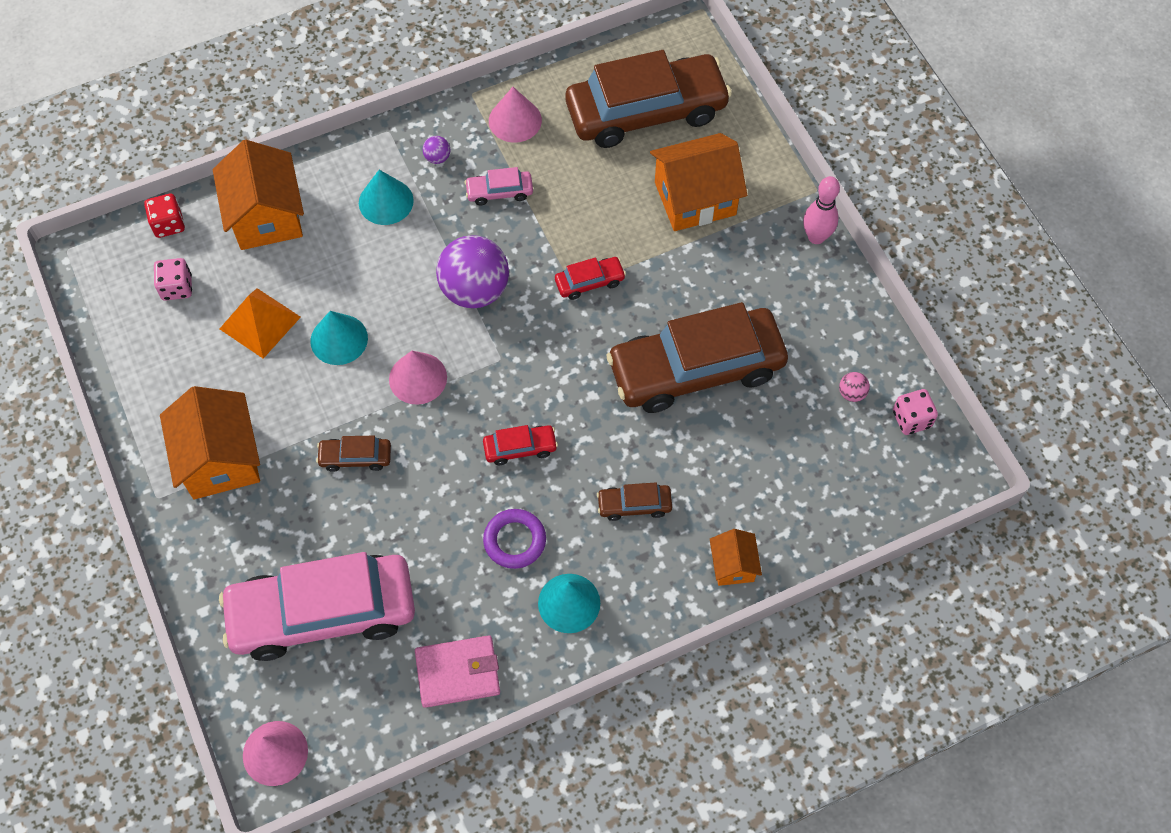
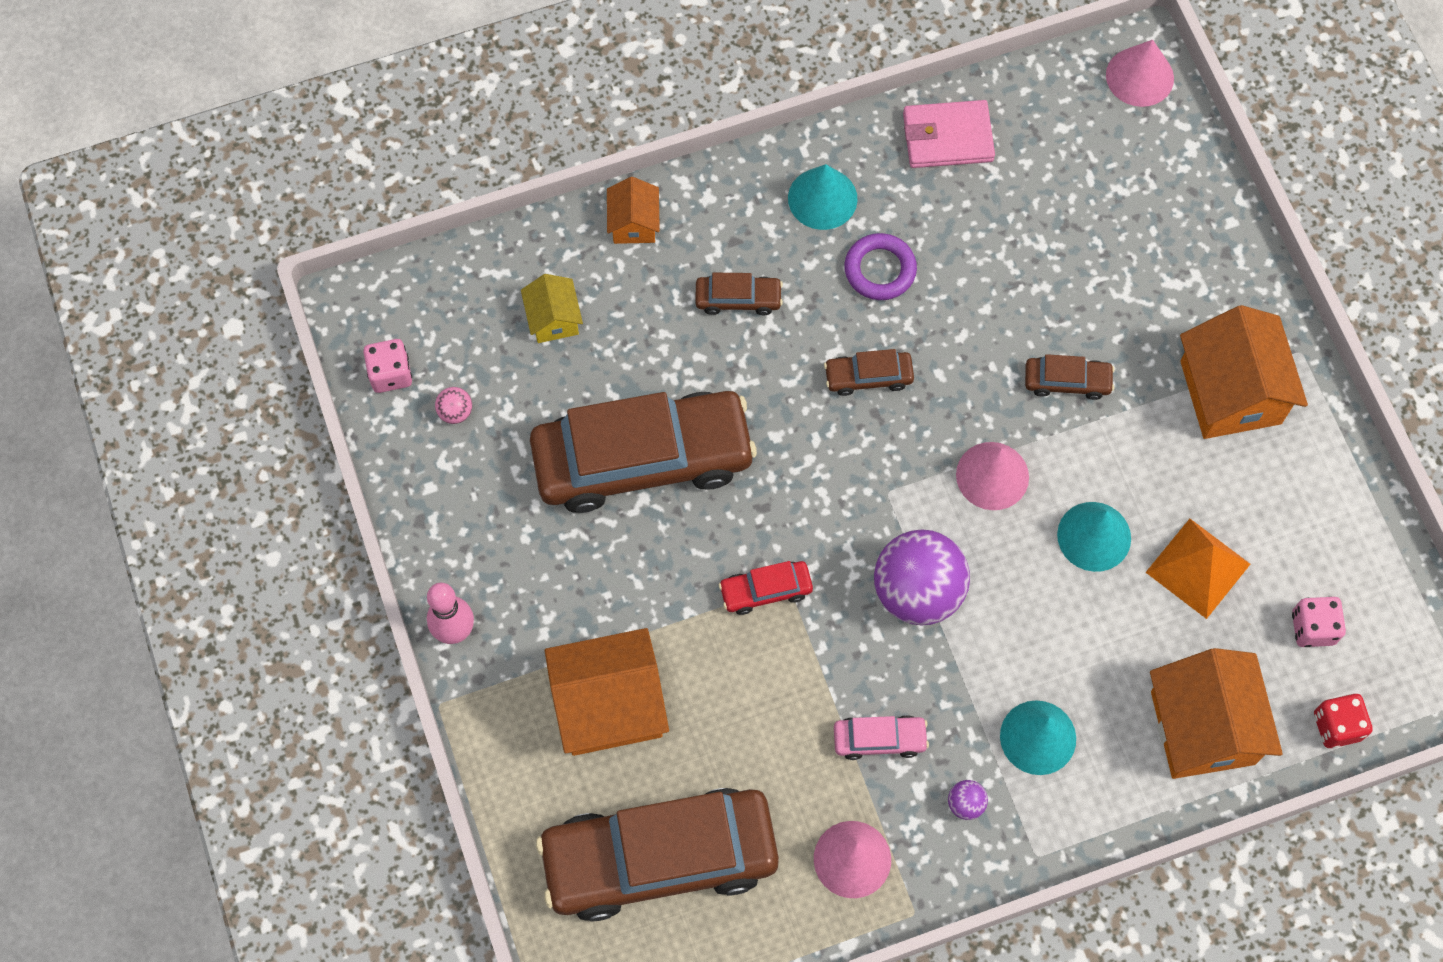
camera: 175 degrees left, 5 degrees up
pink car [219,552,415,661] -> none
red car [483,425,558,465] -> brown car [824,349,914,396]
none -> yellow house [521,274,583,343]

